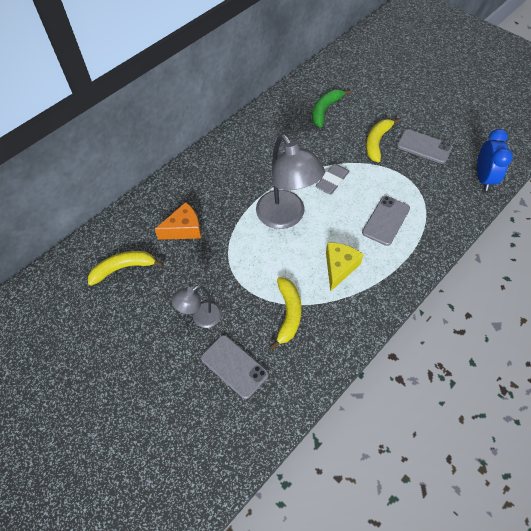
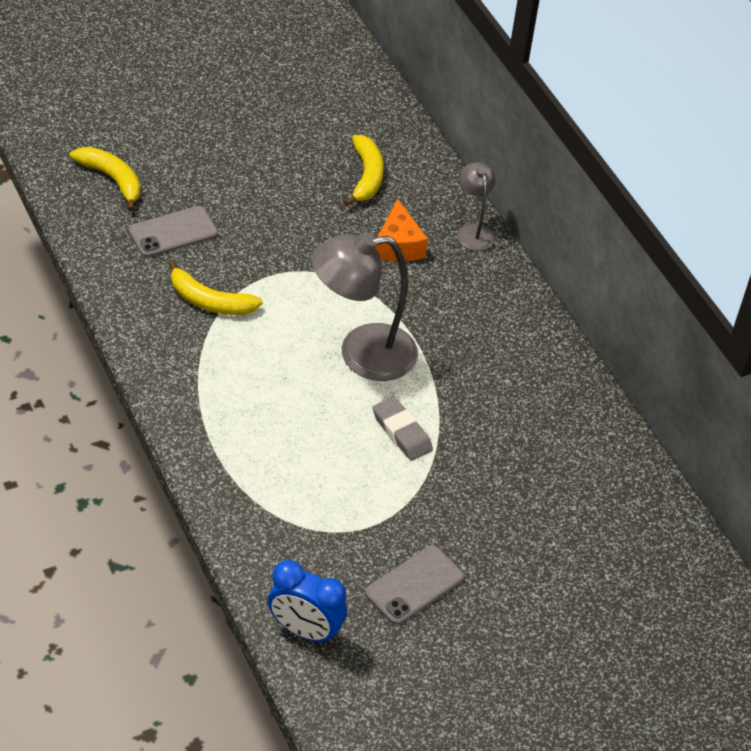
camera: 105 degrees right, 10 degrees down
grey lamp [172,285,222,328] -> grey lamp moved to [457,162,495,251]
green banana [312,89,351,128] -> none
yellow cheese [326,243,364,292] -> none
grey phone [362,196,410,246] -> none
yellow banana [366,118,400,162] -> yellow banana moved to [70,147,141,211]

